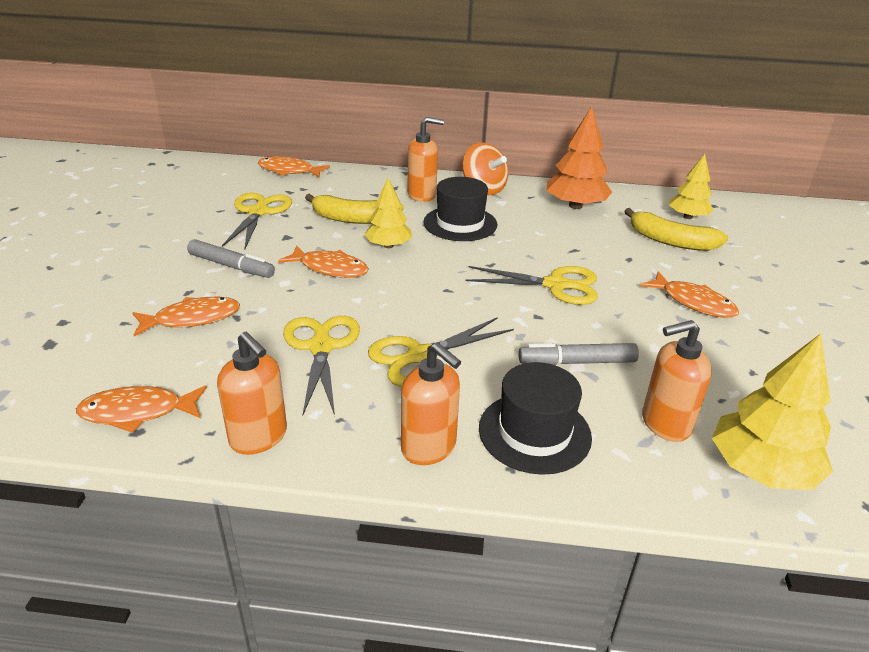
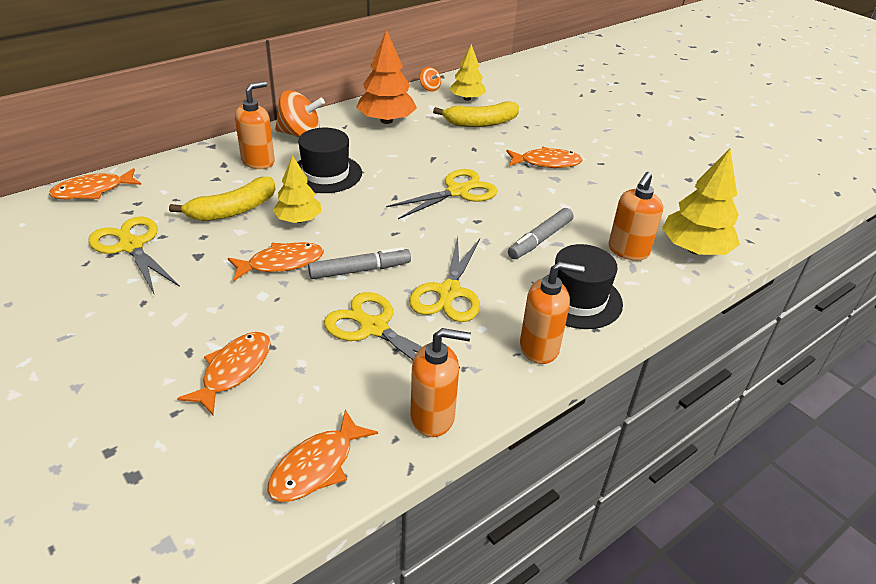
camera: 45 degrees left, 5 degrees up
grey marker [187,239,275,278] -> grey marker moved to [308,247,411,279]
none -> orange spinning top [420,67,441,92]

